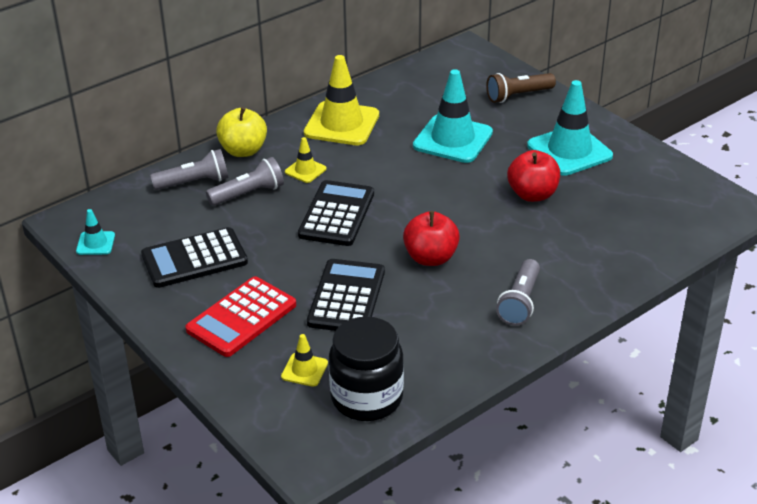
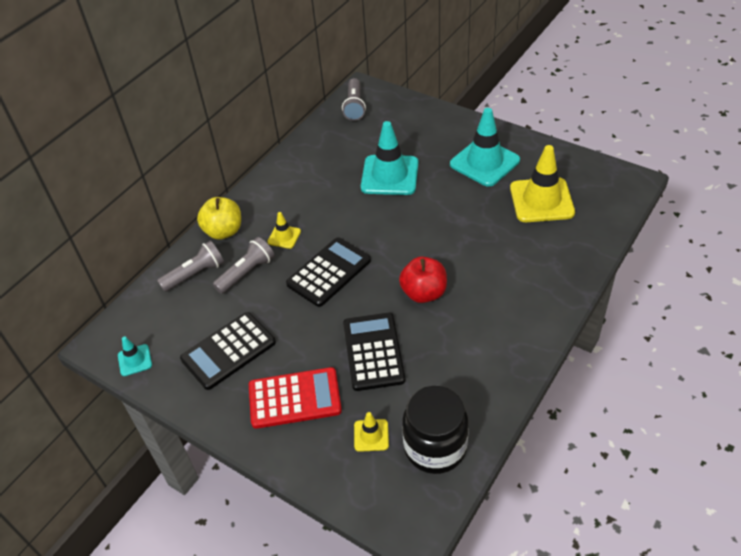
camera: 15 degrees left, 10 degrees up
red calculator [185,276,296,357] -> red calculator turned 120 degrees counterclockwise [249,367,342,429]
black calculator [298,180,374,246] -> black calculator turned 45 degrees clockwise [286,237,371,307]
yellow traffic cone [304,55,379,145] -> yellow traffic cone moved to [510,145,575,222]
brown flashlight [486,73,556,103] -> none
grey flashlight [496,259,540,326] -> grey flashlight moved to [342,78,366,121]
red apple [507,150,560,202] -> none

